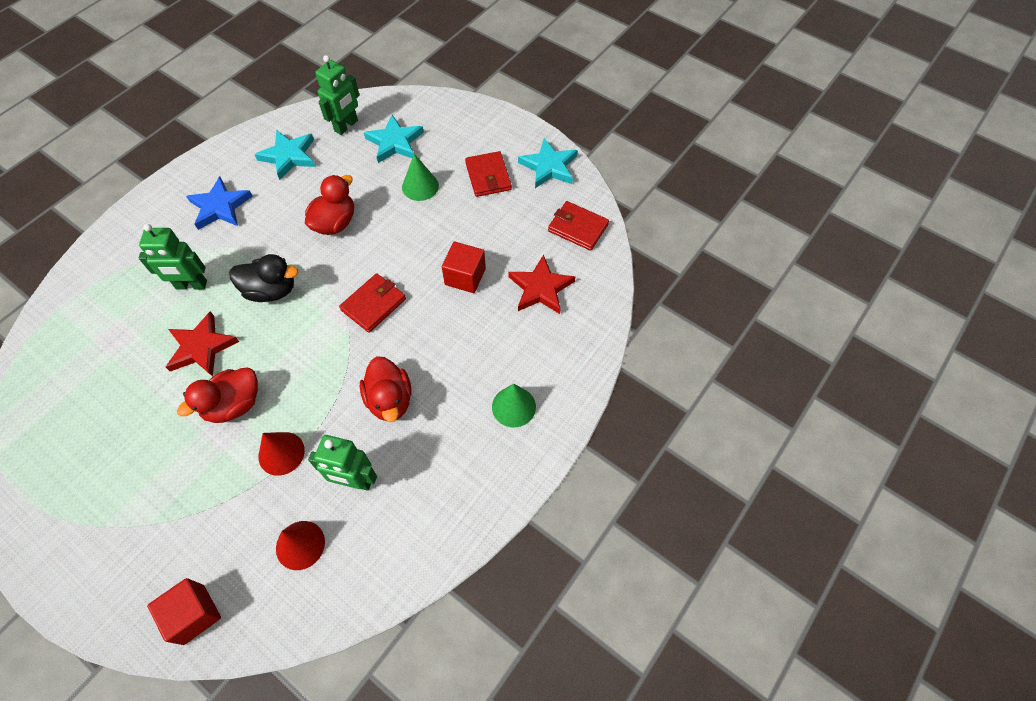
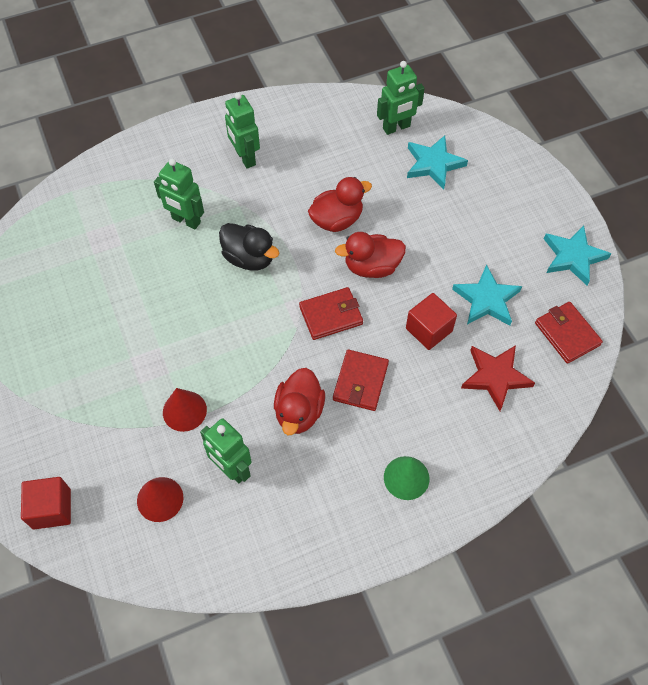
camera: 30 degrees right, 0 degrees up
red star [166,311,239,377] -> none
red duck [177,368,258,423] -> red duck moved to [335,232,406,278]
blue star [186,177,253,230] -> green robot [225,93,260,169]
turquoise star [254,130,315,180] -> turquoise star moved to [452,264,522,326]
green cone [402,154,439,201] -> none
red wallet [465,151,512,197] -> red wallet moved to [333,350,389,411]

